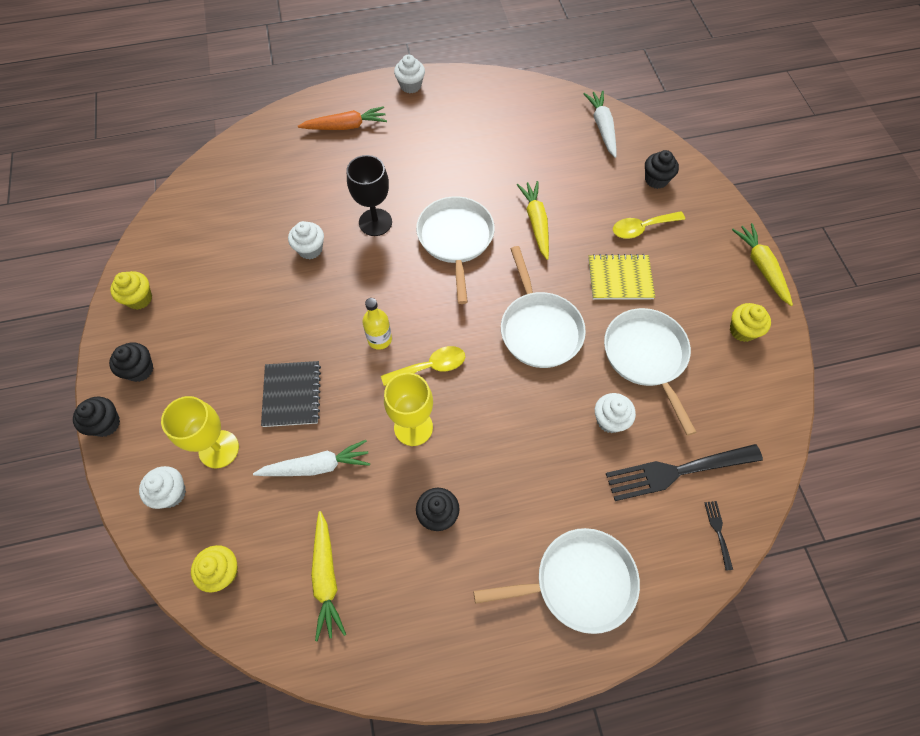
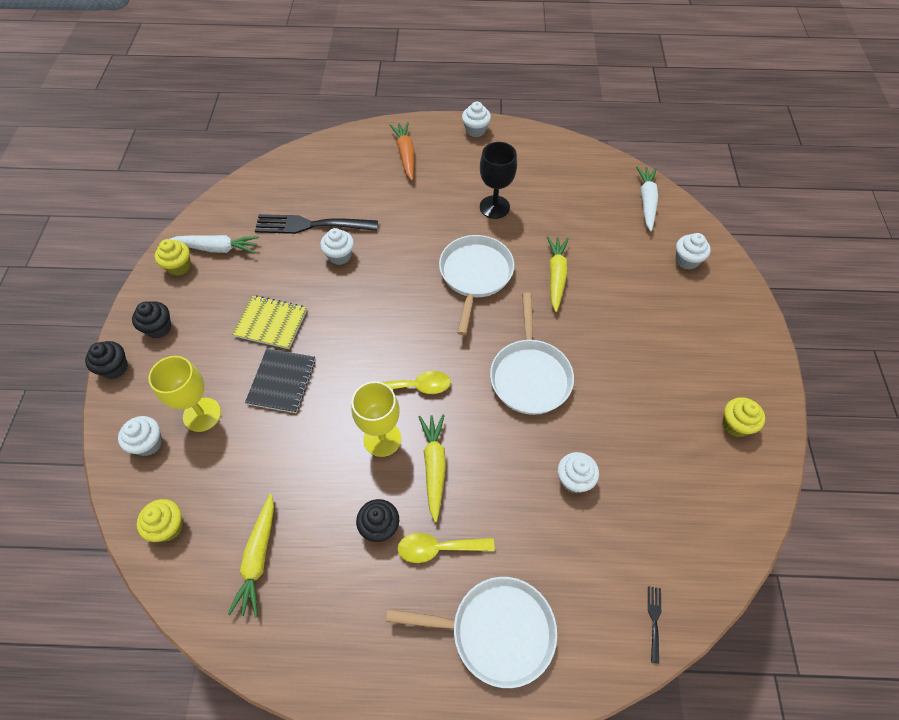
camera: 15 degrees right, 5 degrees down
white carrot [253,440,370,476] -> white carrot moved to [170,235,259,253]
orange carrot [298,106,387,130] -> orange carrot turned 105 degrees counterclockwise [390,122,414,181]
black goblet [347,155,392,236] -> black goblet moved to [480,142,517,219]
yellow bottle [362,298,392,350] -> none
yellow notebook [588,254,655,300] -> yellow notebook moved to [232,295,307,349]
white pan [604,308,697,436] -> none
black fork [606,444,763,501] -> black fork moved to [255,214,378,234]
yellow spoon [613,211,685,239] -> yellow spoon moved to [397,533,495,563]
black cupcake [645,150,679,189] -> white cupcake [676,233,711,270]
yellow carrot [732,223,793,306] -> yellow carrot moved to [419,415,446,522]

